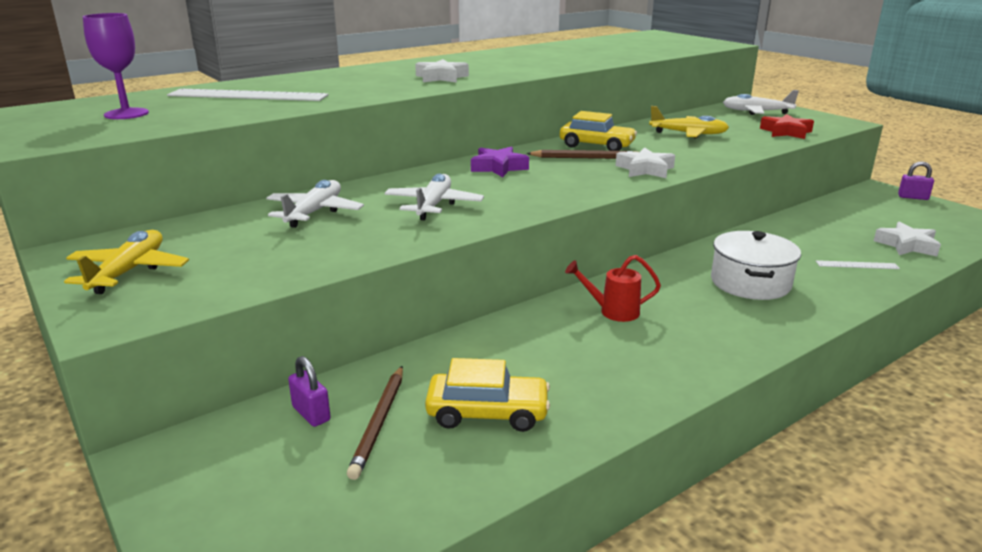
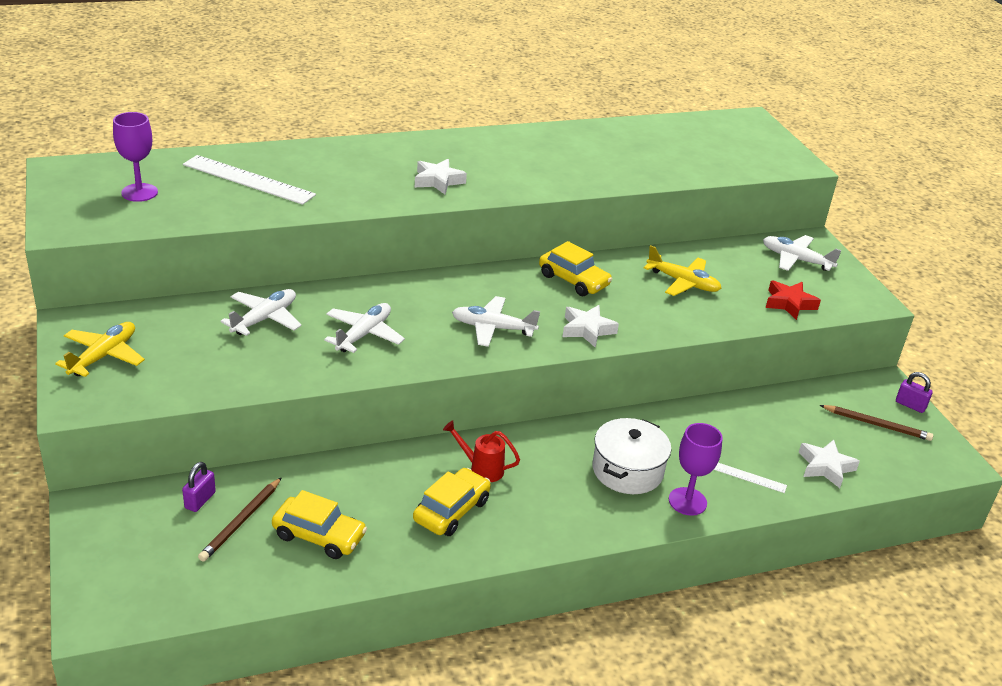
camera: 15 degrees right, 10 degrees up
purple padlock [288,356,331,427] -> purple padlock turned 45 degrees clockwise [182,462,216,512]
purple star [471,146,529,177] -> none
brown pencil [526,150,638,159] -> brown pencil moved to [819,405,933,441]
none -> yellow car [413,468,491,536]
none -> white plane [452,296,540,347]
none -> purple goblet [669,423,723,516]

